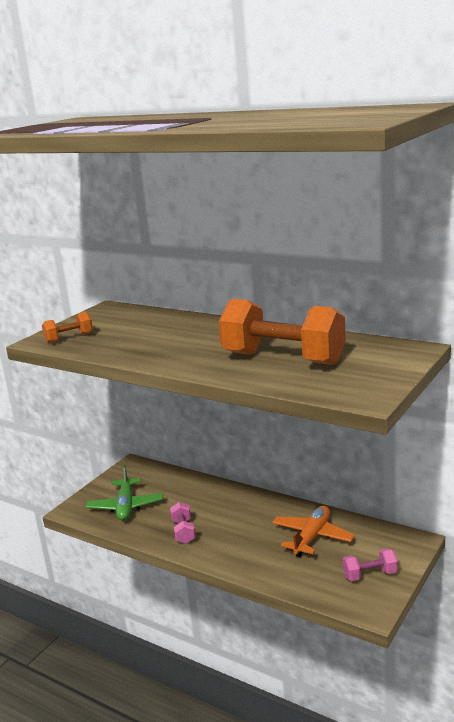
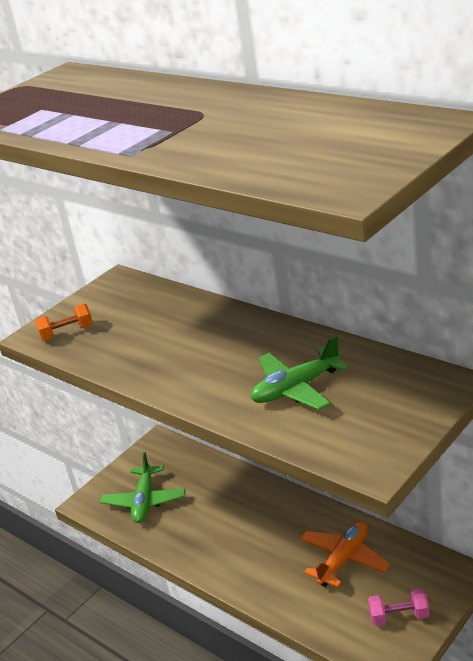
camera: 10 degrees right, 10 degrees up
pink dumbbell [170,502,196,544] -> none
orange dumbbell [218,299,346,365] -> green plane [251,336,349,410]

